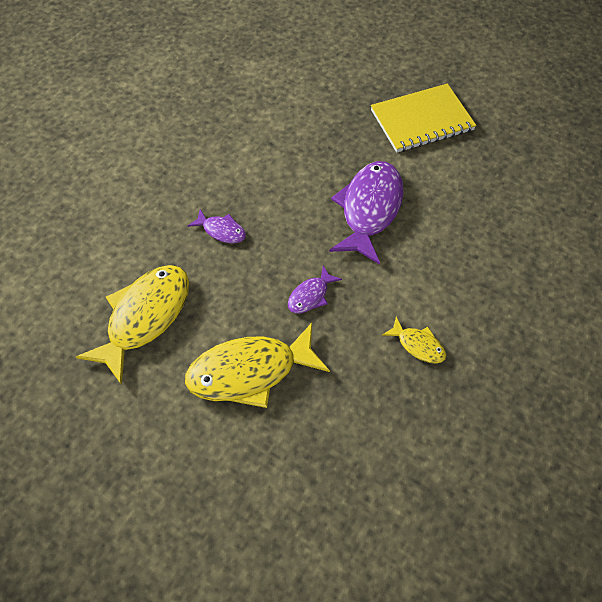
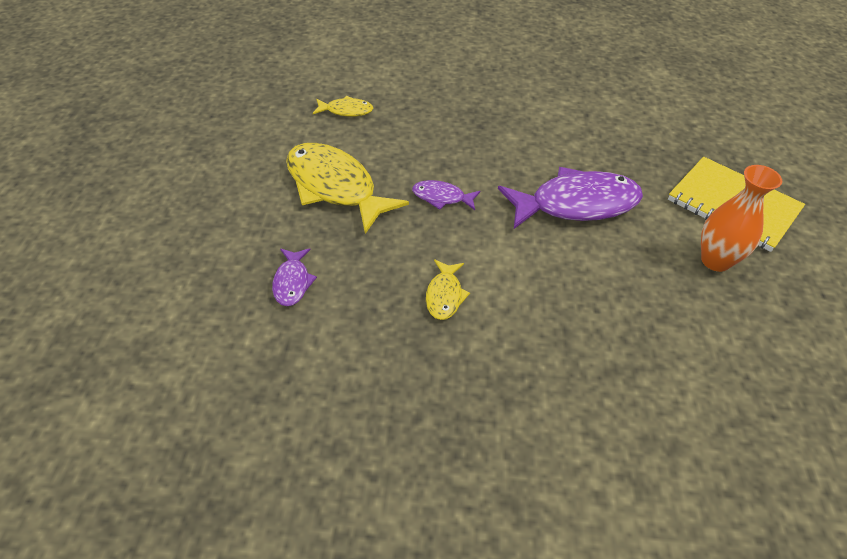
camera: 60 degrees right, 10 degrees down
yellow fish [76,265,189,385] -> yellow fish [313,96,373,117], size x0.48
purple fish [188,209,246,243] -> purple fish moved to [272,248,317,306]
none -> orange vase [701,165,782,272]

